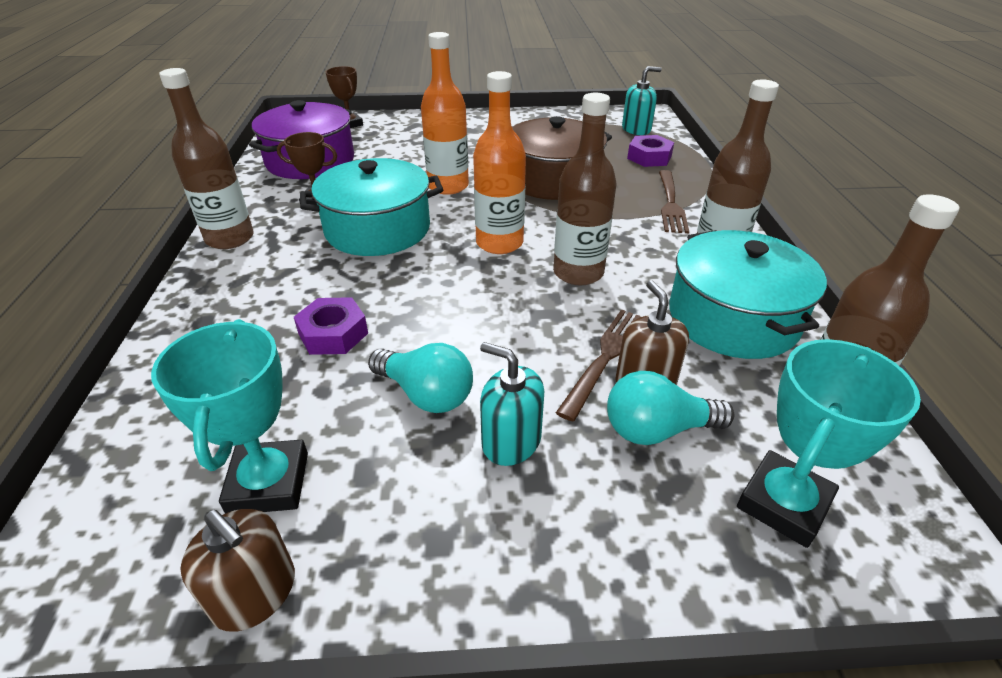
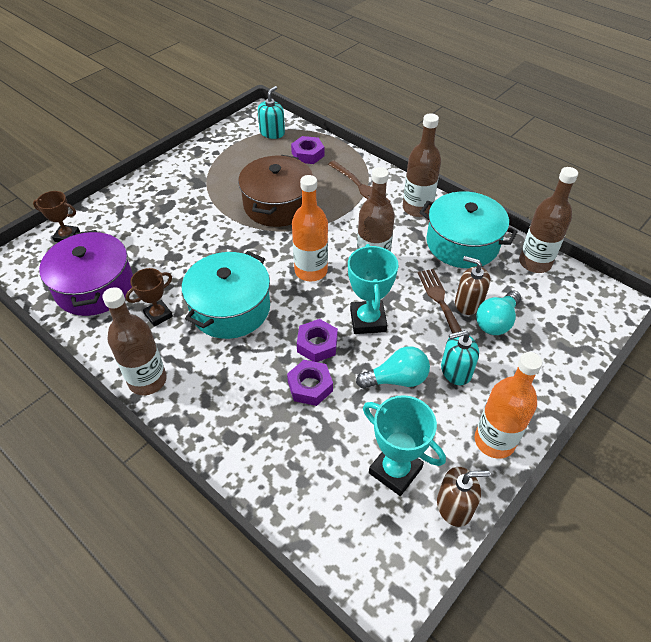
camera: 45 degrees left, 10 degrees up
orange bottle [421,32,469,195] -> orange bottle moved to [475,352,542,459]
turquoise trophy [737,339,921,548] -> turquoise trophy moved to [348,244,398,334]
none -> purple nut [297,319,338,362]

